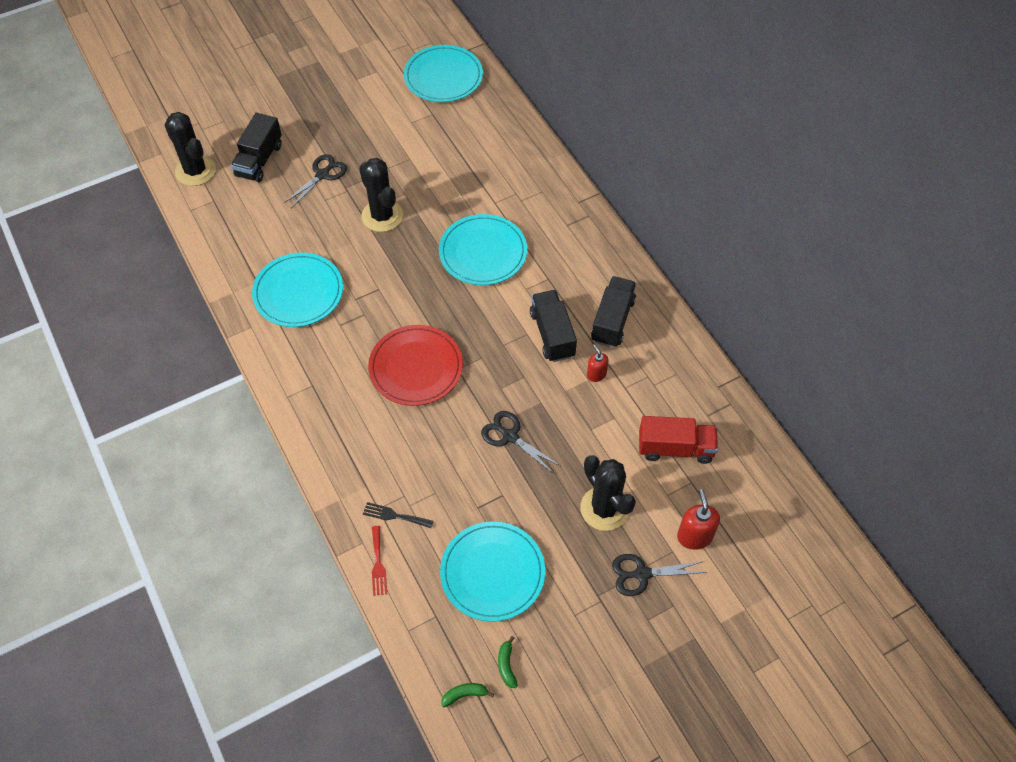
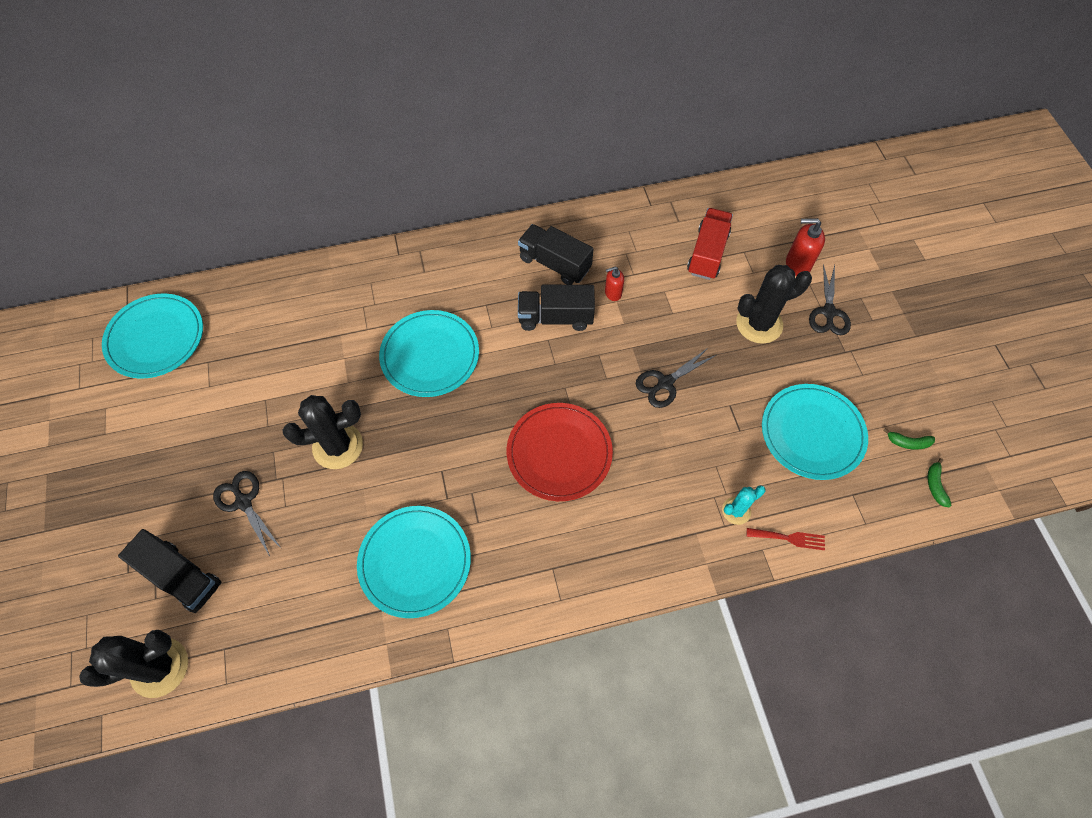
camera: 75 degrees left, 5 degrees up
black fork [363,502,434,528] -> turquoise cactus [722,485,766,525]

